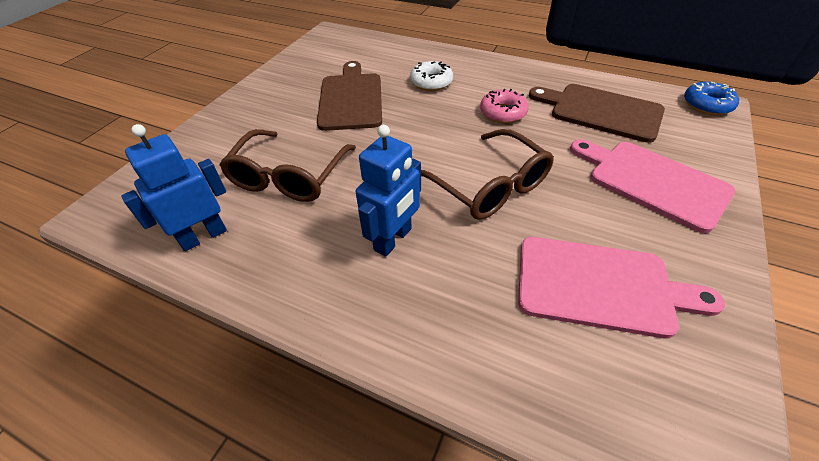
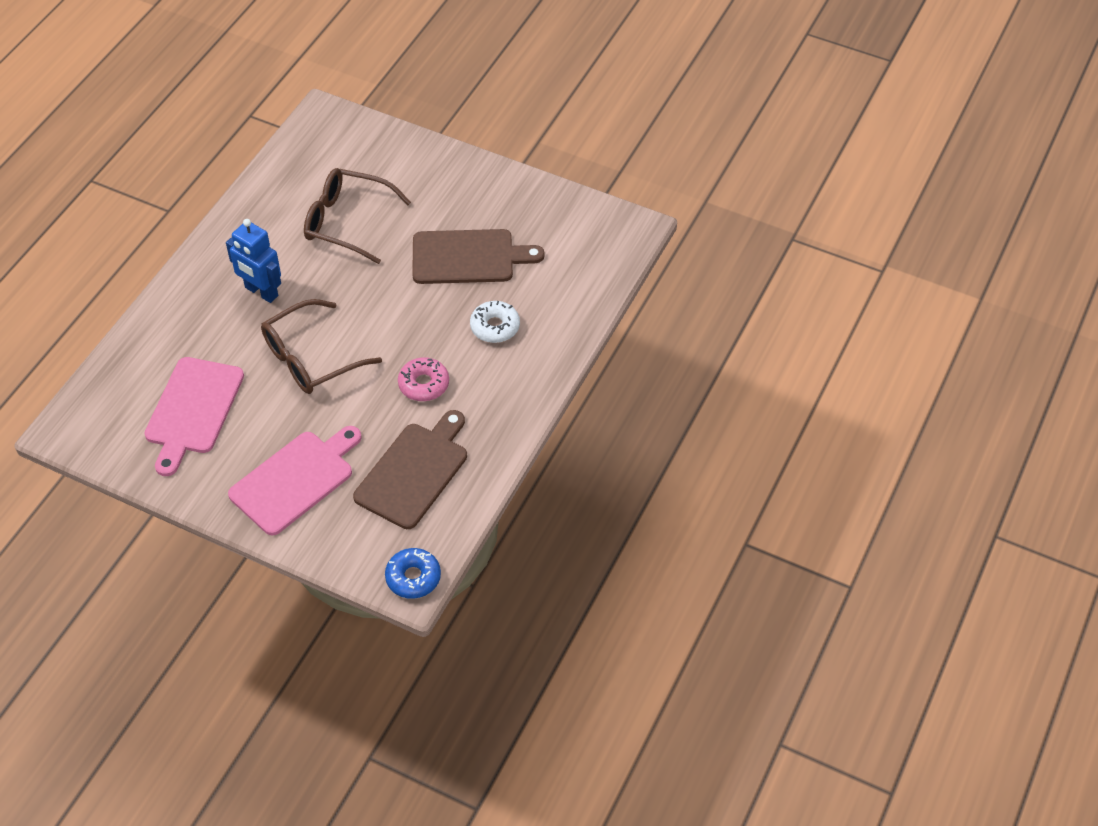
camera: 90 degrees right, 5 degrees up
blue robot [121,124,227,251] -> none

